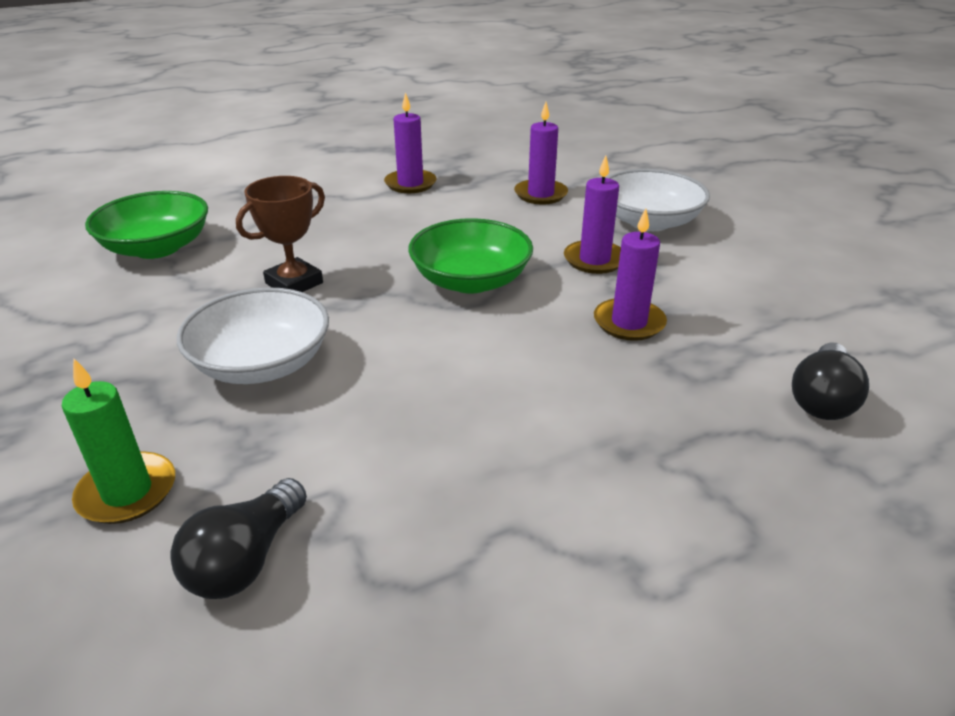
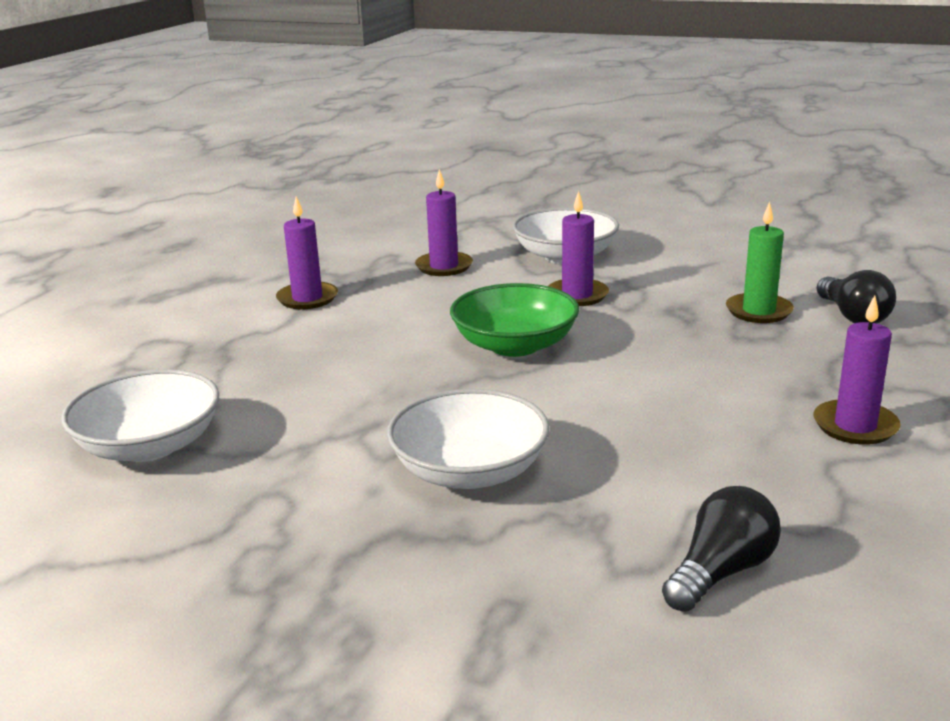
camera: 40 degrees left, 10 degrees down
green candle [62,359,175,524] -> green candle moved to [726,202,794,323]
green bowl [85,191,208,259] -> white bowl [61,369,219,462]
black light bulb [170,478,307,599] -> black light bulb turned 120 degrees counterclockwise [662,486,781,612]
brown trophy [236,176,325,292] -> none
purple candle [594,208,667,341] -> purple candle moved to [814,295,901,445]

